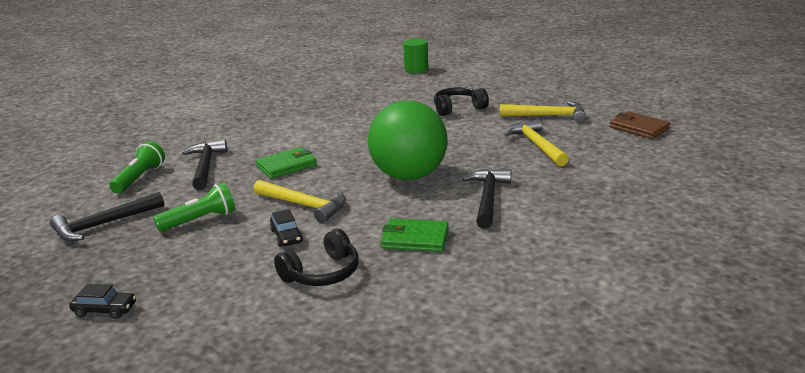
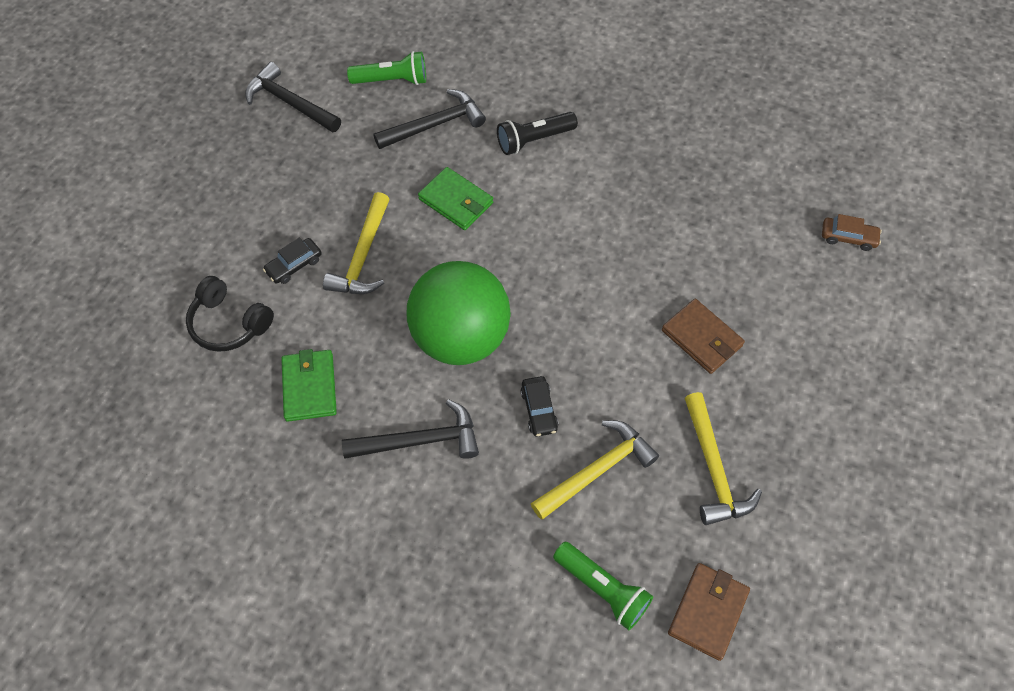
camera: 70 degrees right, 35 degrees up
black car [69,284,136,319] -> black car moved to [521,376,559,437]
green flashlight [153,182,235,232] -> green flashlight moved to [553,542,653,630]
green cylinder [403,39,428,73] -> brown car [822,214,882,251]
black headphones [434,87,489,116] -> brown wallet [662,299,745,374]
none -> black flashlight [497,112,578,155]

